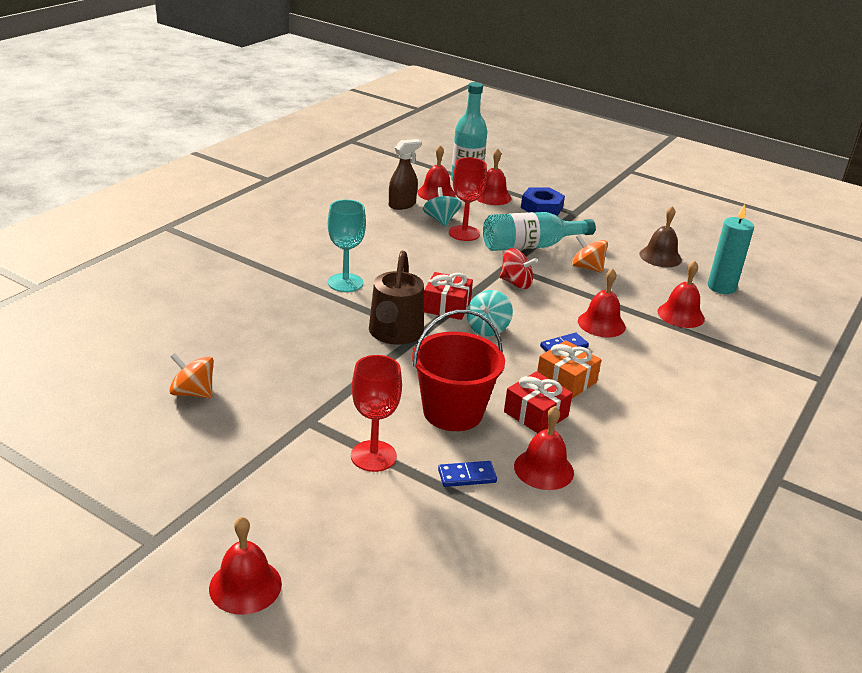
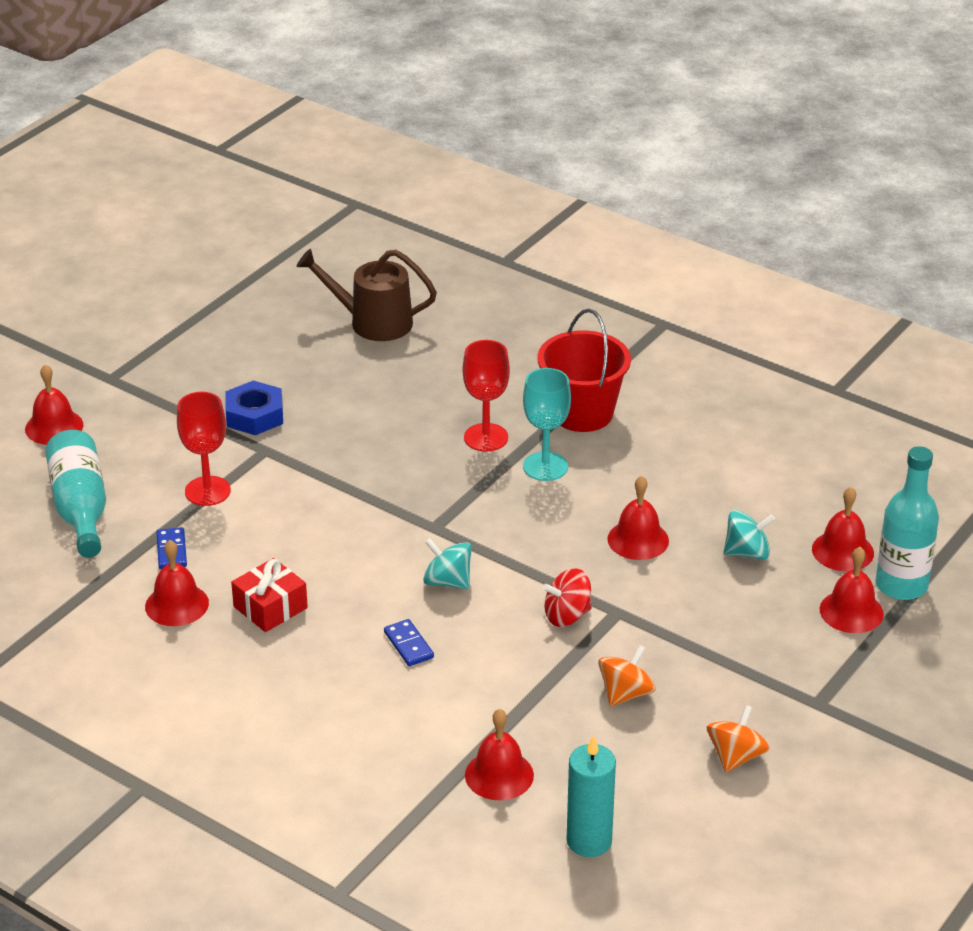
camera: 95 degrees right, 5 degrees up
orange spinning top [169,353,214,398] -> orange spinning top moved to [707,705,770,772]
brown watering can [369,251,424,345] -> brown watering can moved to [296,249,437,341]
brown spray bottle [389,139,422,210] -> none
red bucket [412,310,505,431] -> red bucket moved to [537,309,631,432]
red gift [424,272,473,320] -> none
red goblet [449,157,487,241] -> red goblet moved to [462,340,510,452]
turquoise bottle [483,212,596,251] -> turquoise bottle moved to [45,430,106,558]
red spinning top [499,248,538,289] -> red spinning top turned 45 degrees clockwise [543,568,592,627]
blue nut [521,187,565,216] -> blue nut moved to [225,380,283,435]
orange gift [537,340,602,398] -> none
red bell [578,268,626,337] -> red bell moved to [607,476,669,560]
brown bell [639,206,682,267] -> none

